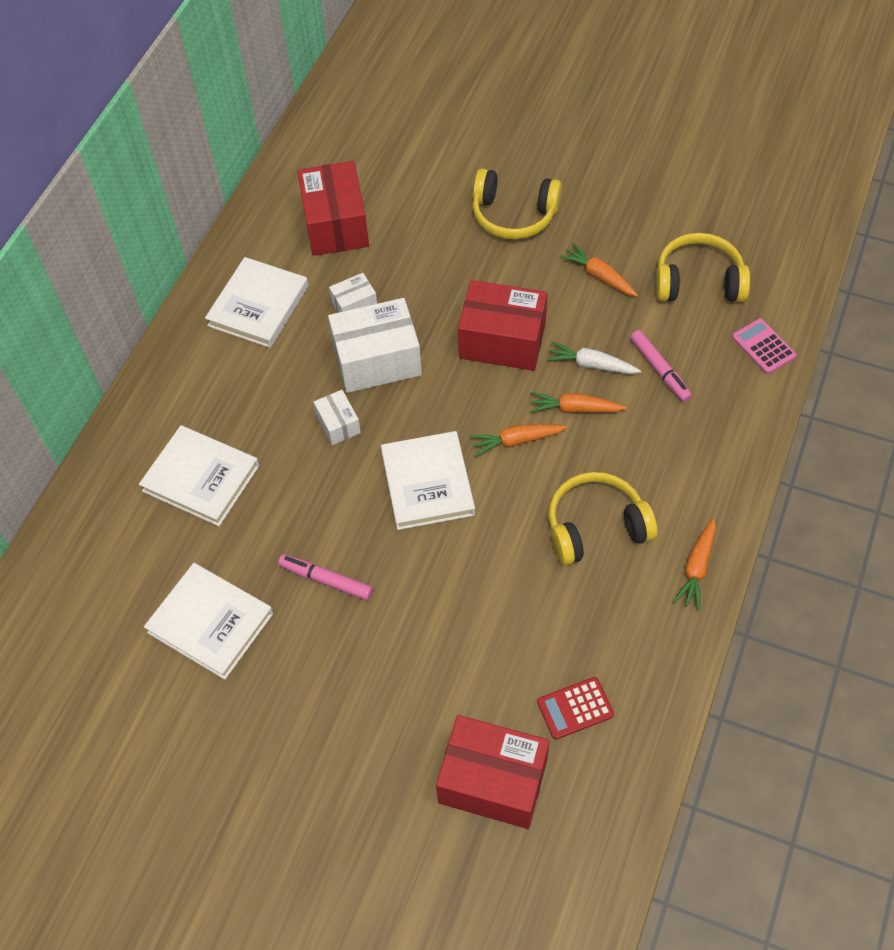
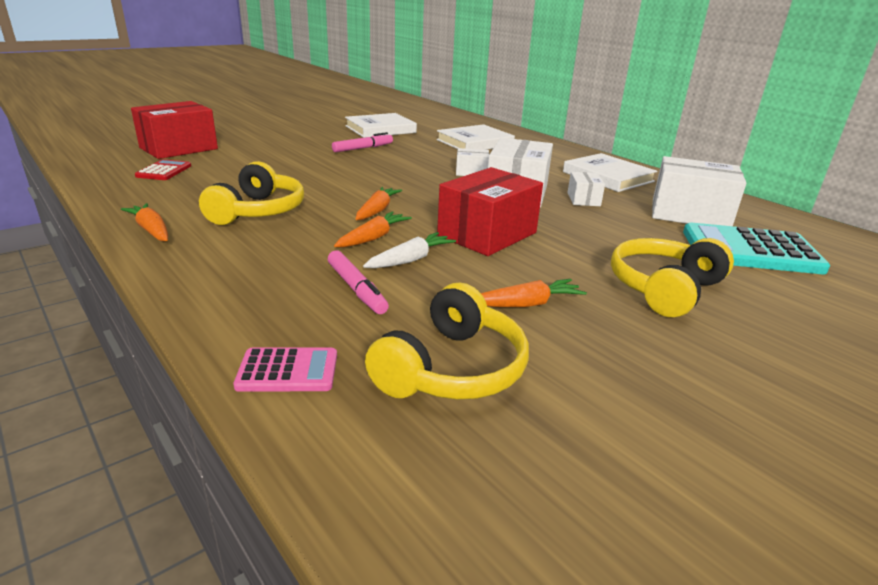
camera: 115 degrees right, 30 degrees down
red box [297,161,369,256] -> white box [652,156,746,226]
white book [381,431,475,530] -> none
pink marker [630,330,692,402] -> pink marker turned 120 degrees counterclockwise [328,251,389,314]
none -> turquoise calculator [683,223,830,274]

